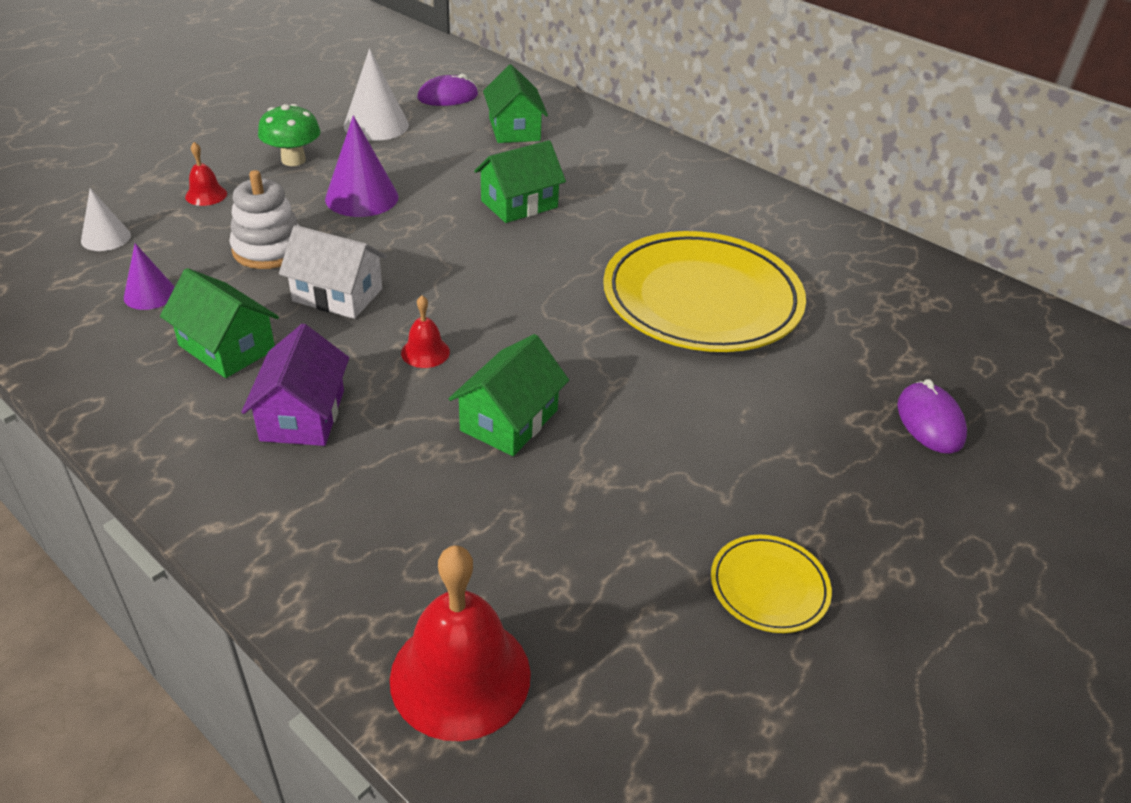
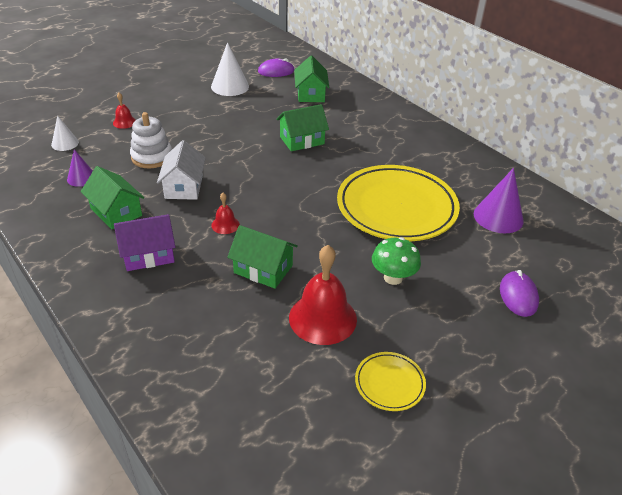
camera: 10 degrees right, 0 degrees up
purple house [241,324,349,446] -> purple house turned 60 degrees clockwise [114,214,176,271]
green mushroom [258,104,321,166] -> green mushroom moved to [372,237,421,285]
white house [279,225,387,319] -> white house turned 60 degrees clockwise [157,140,206,200]
purple cone [325,116,398,217] -> purple cone moved to [474,168,524,233]
red bell [390,545,531,741] -> red bell moved to [289,245,357,345]
green house [449,334,569,456] -> green house turned 75 degrees clockwise [227,225,298,289]

